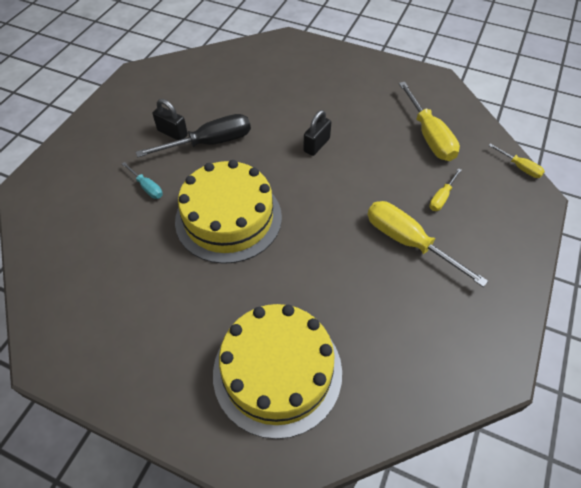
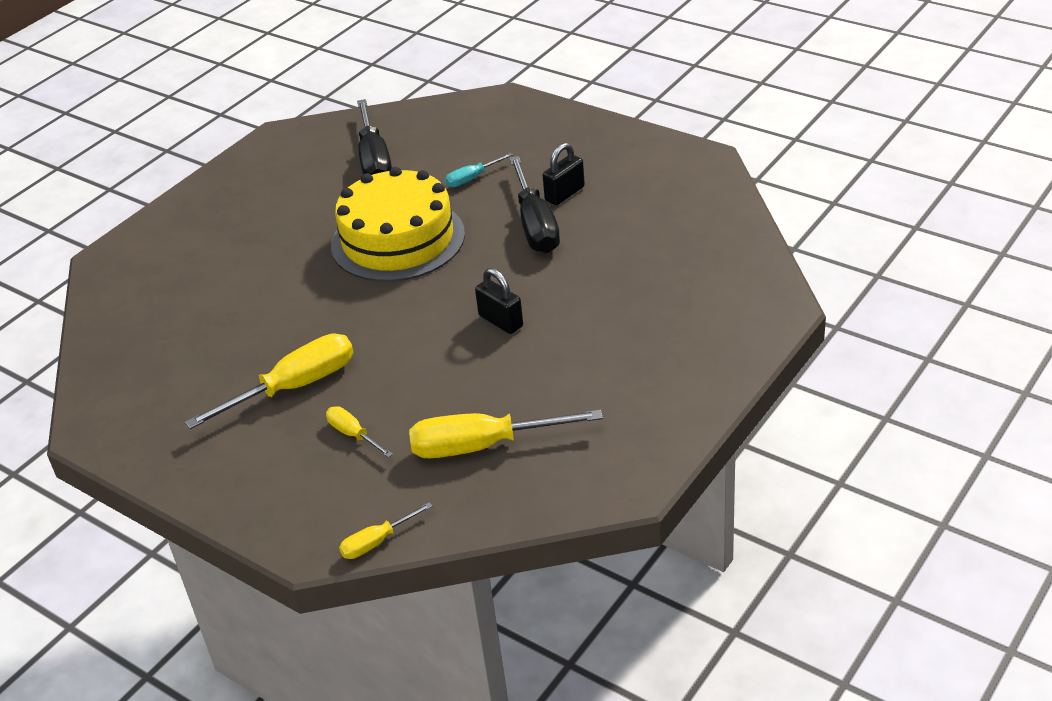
camera: 105 degrees right, 15 degrees down
yellow cake [213,304,342,439] -> none
none -> black screwdriver [357,99,392,175]

